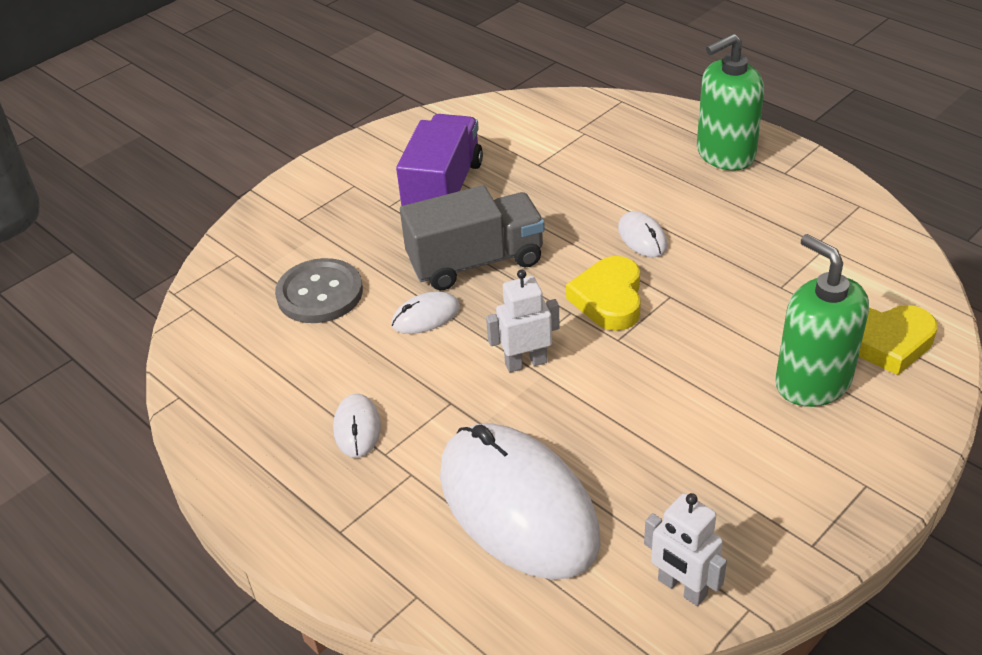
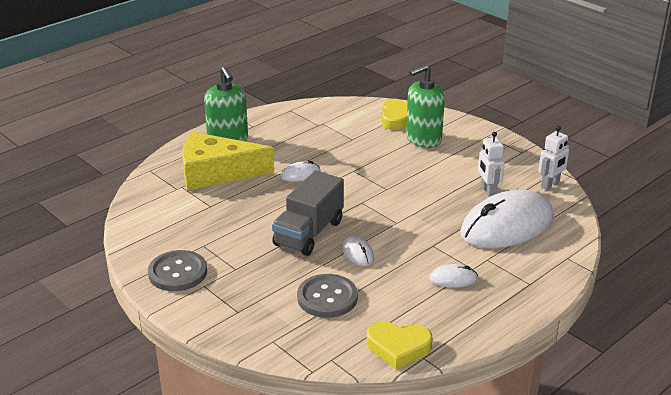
camera: 90 degrees left, 10 degrees down
purple truck [396,114,483,206] -> none
grey truck [400,185,545,291] -> grey truck turned 135 degrees counterclockwise [272,171,344,256]
white robot [486,269,560,373] -> white robot moved to [478,132,505,197]
yellow heart [566,256,641,331] -> yellow heart moved to [367,321,433,369]
none -> grey button [148,250,207,291]
none -> yellow cheese [182,132,274,191]

